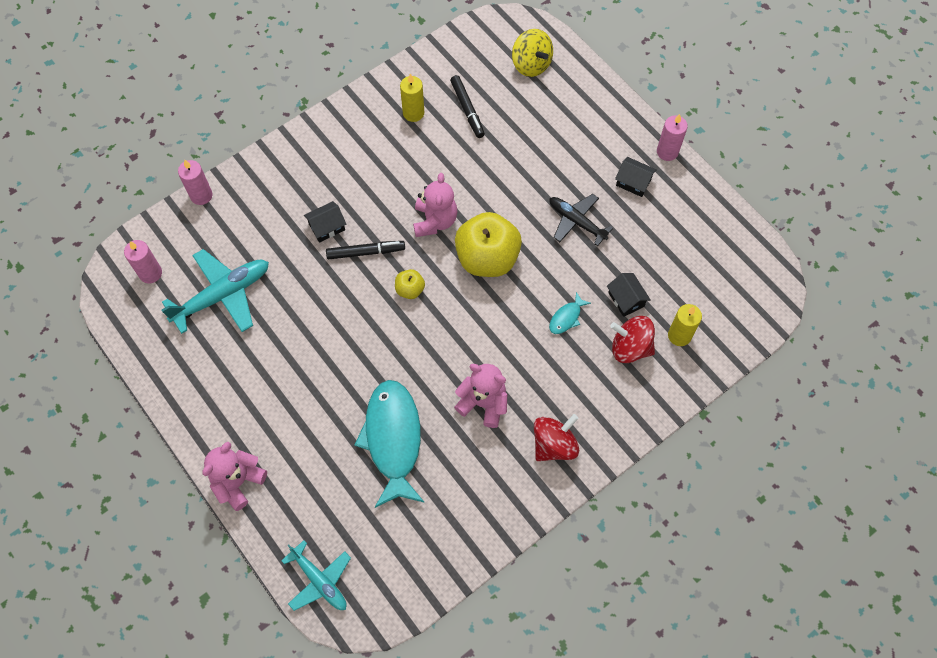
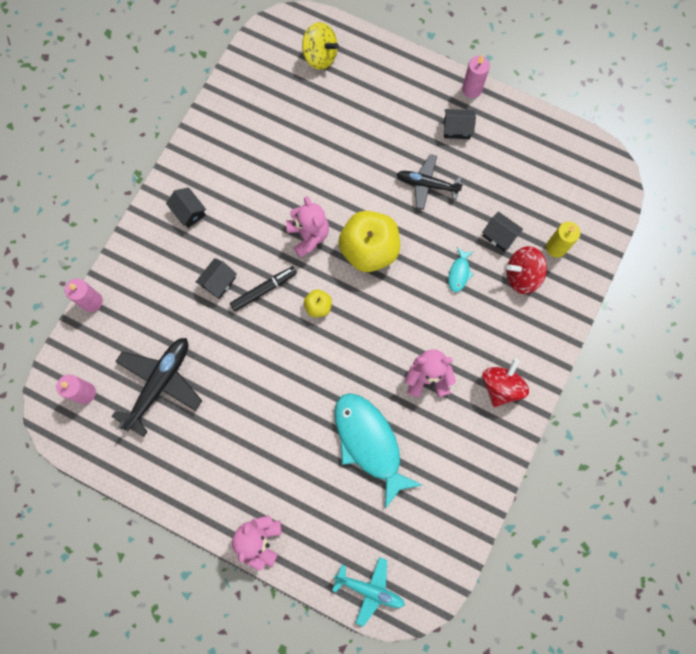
camera: 25 degrees left, 10 degrees up
turquoise plane [161,249,269,334] -> black plane [111,338,202,437]
yellow candle [400,74,424,122] -> none
black marker [450,75,485,138] -> none
none -> black house [166,188,206,228]

